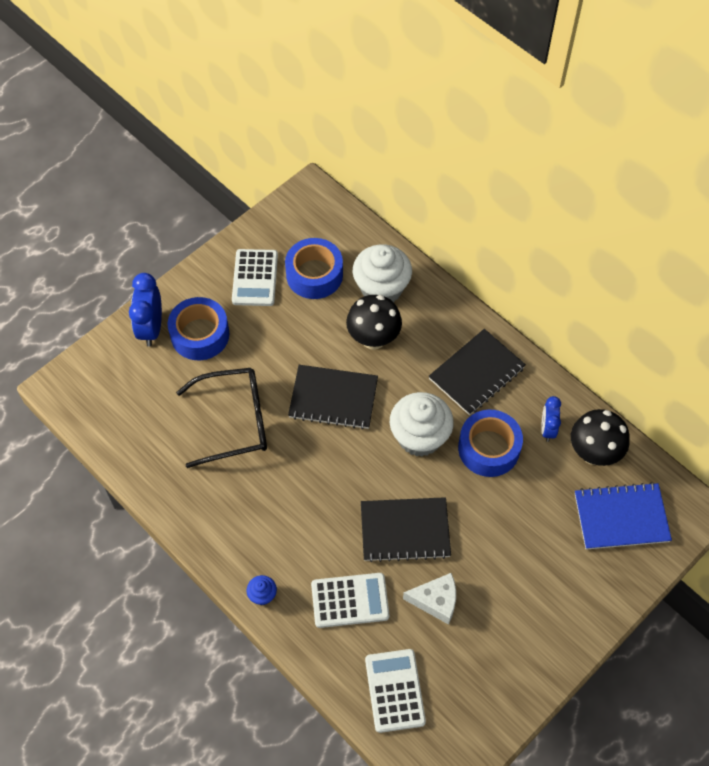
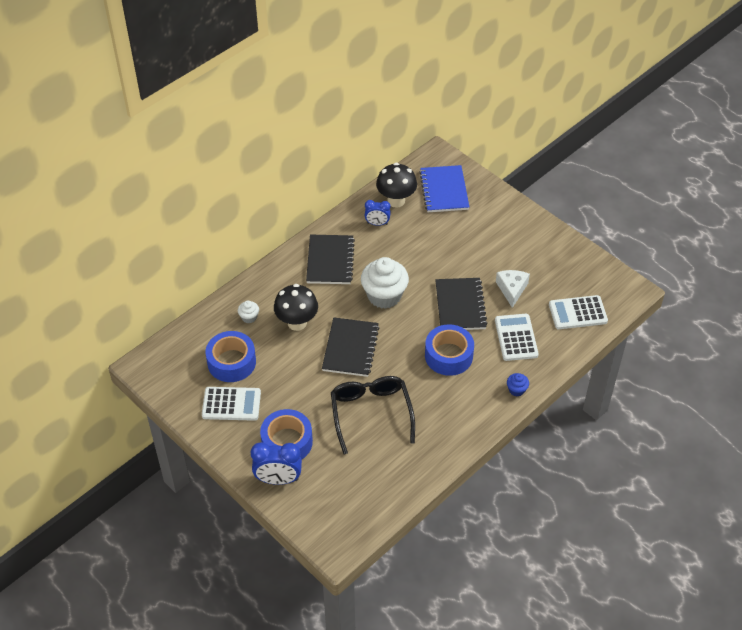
camera: 90 degrees left, 10 degrees down
white cupcake [353,244,412,302] -> white cupcake [238,301,259,323], size x0.45
black notebook [429,329,526,415] -> black notebook turned 45 degrees clockwise [306,235,355,284]
blue tape [458,410,523,477] -> blue tape moved to [425,324,474,376]

